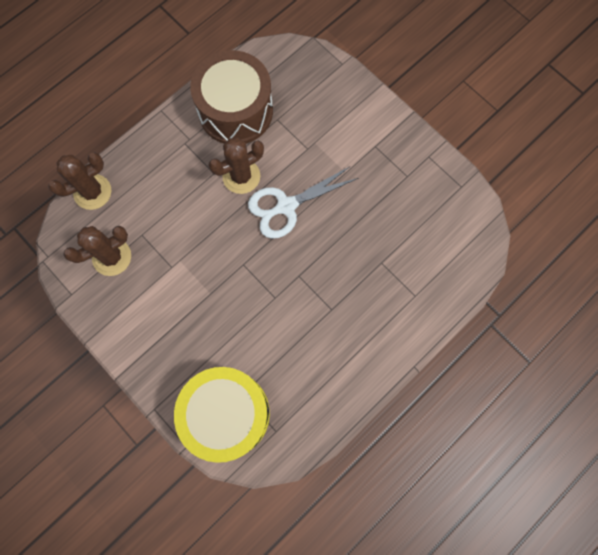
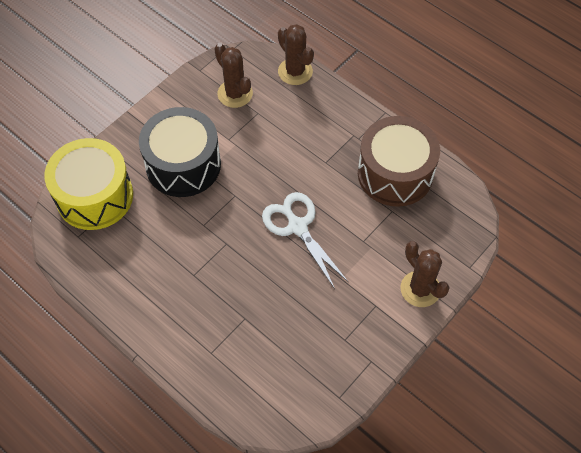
camera: 85 degrees right, 15 degrees down
brown cactus [208,137,264,194] -> brown cactus moved to [401,241,450,307]
none -> black drum [139,107,221,197]

